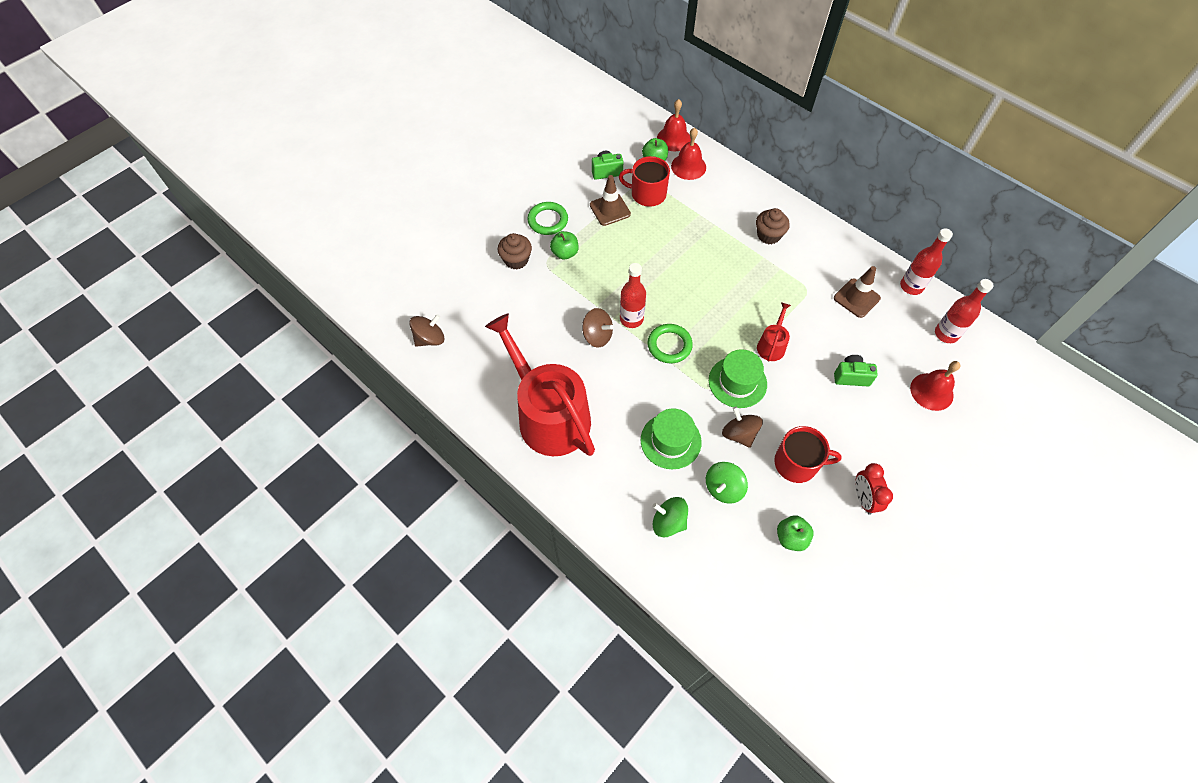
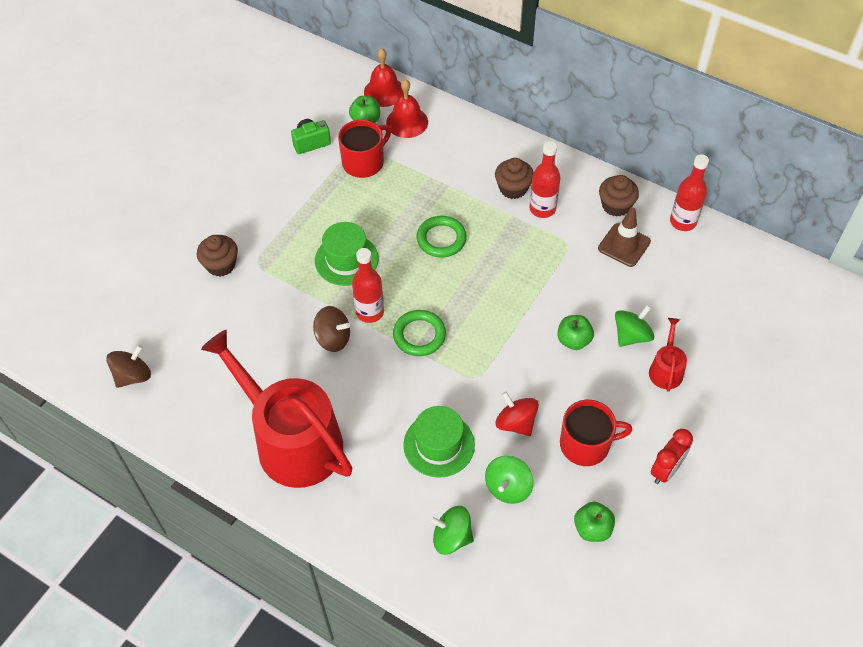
camera: 10 degrees left, 5 degrees down
green ring [527,202,568,235] -> green ring moved to [416,216,467,258]
green apple [550,231,579,260] -> green apple moved to [557,315,594,350]
brown traffic cone [590,175,631,226] -> none
red mug [619,156,670,207] -> red mug turned 135 degrees clockwise [338,120,391,178]
green hat [709,349,767,408] -> green hat moved to [315,222,379,286]
brown spinning top [722,407,763,448] -> red spinning top [496,392,539,436]
red watering can [757,302,791,362] -> red watering can moved to [649,318,687,392]
green camera [834,355,878,386] -> green spinning top [615,305,654,347]
red clock [855,463,893,515] -> red clock turned 120 degrees counterclockwise [651,429,693,484]
red bell [910,361,960,411] -> none
red bottle [935,279,993,343] -> red bottle moved to [529,141,560,218]
none -> brown cupcake [599,175,639,217]

